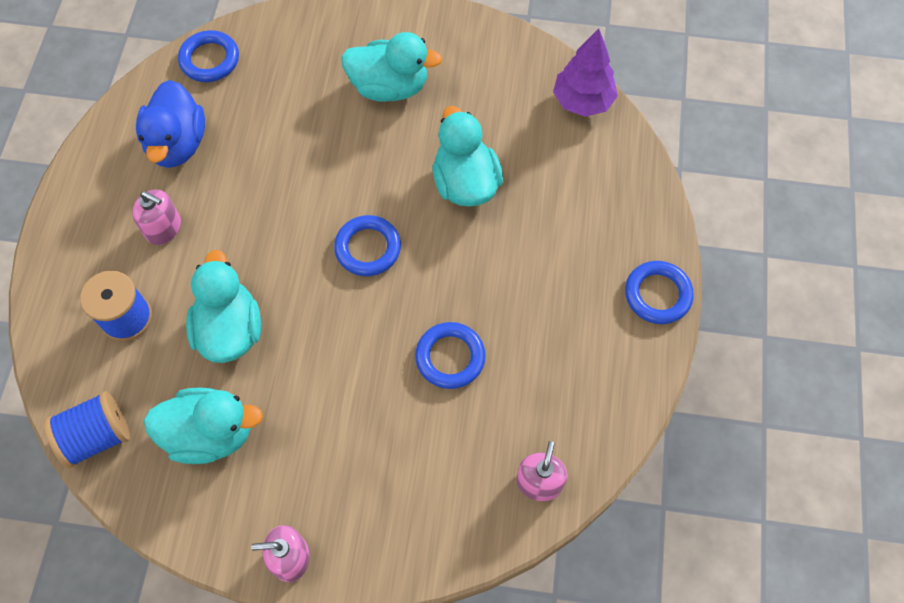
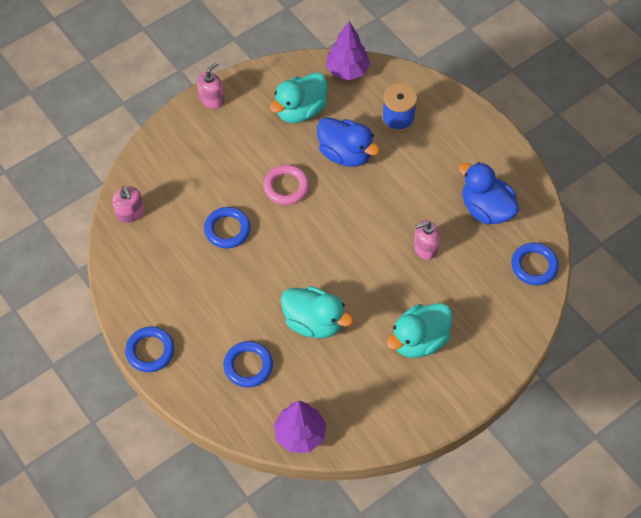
camera: 135 degrees right, 5 degrees down
blue spool [43,391,130,468] -> purple tree [326,21,370,80]
pink soap dispenser [132,190,181,245] -> pink soap dispenser moved to [413,220,440,260]
turquoise duck [186,250,261,363] -> blue duck [317,117,380,167]
blue ring [334,215,401,276] -> blue ring moved to [223,341,273,387]
none -> pink ring [263,165,309,205]

